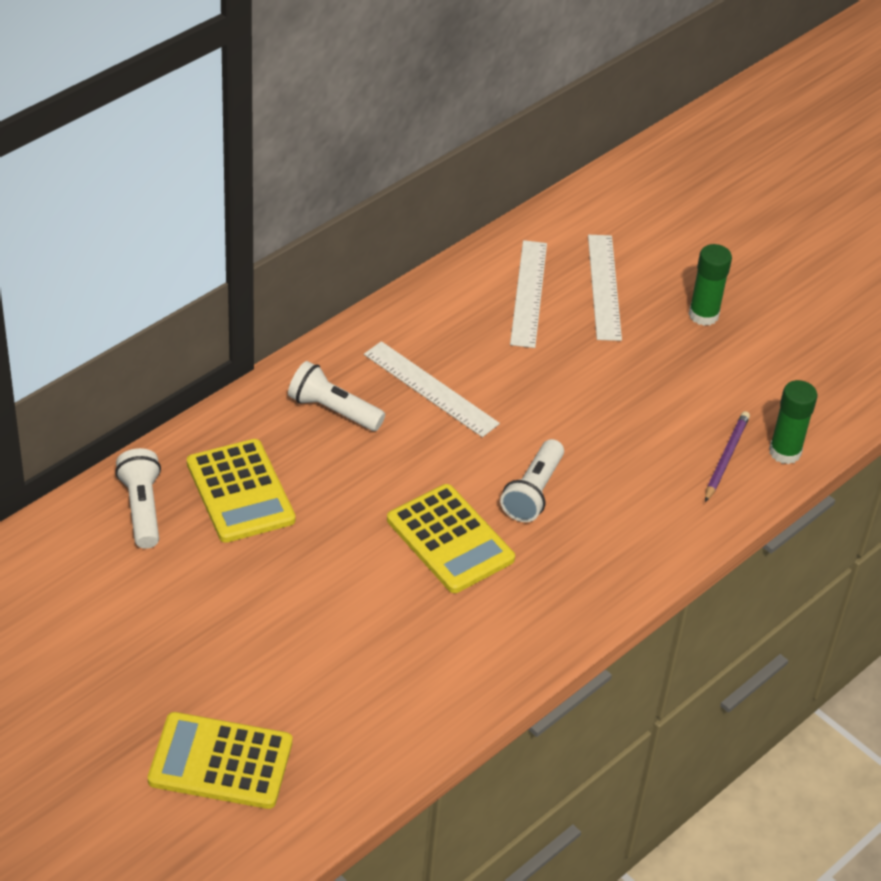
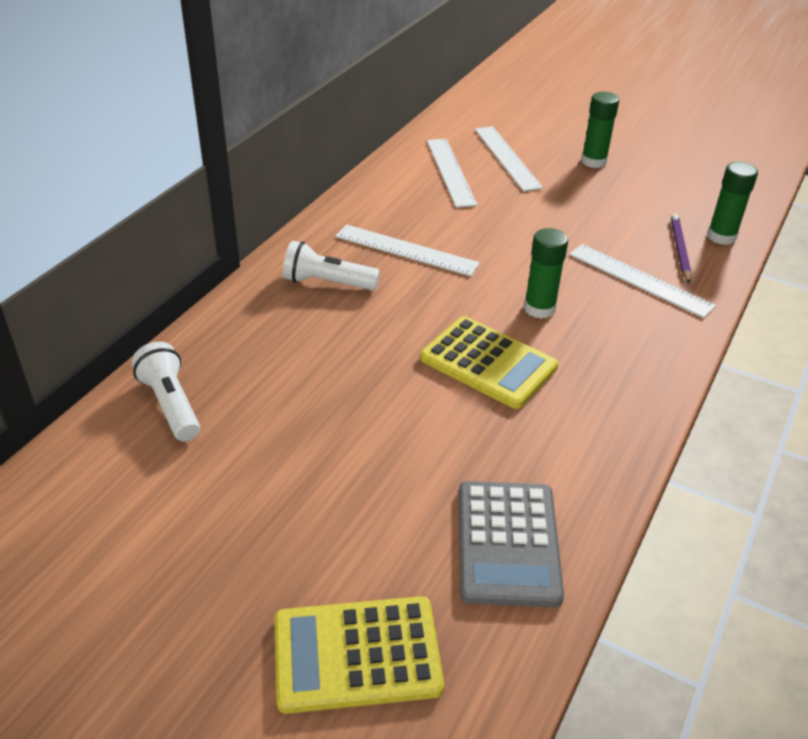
camera: 15 degrees left, 5 degrees down
yellow calculator [187,439,296,543] -> none
white flashlight [500,439,564,522] -> green glue stick [524,228,568,319]
none -> grey calculator [459,481,564,607]
none -> white ruler [569,244,716,318]

